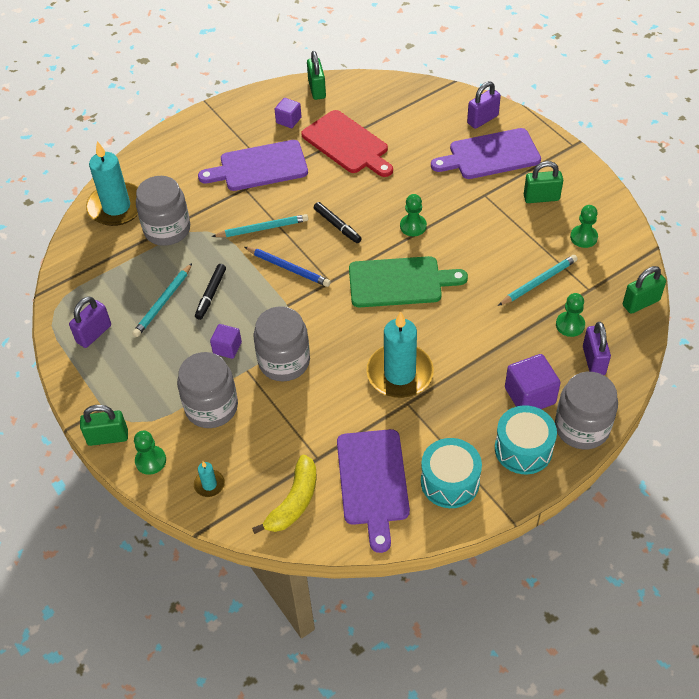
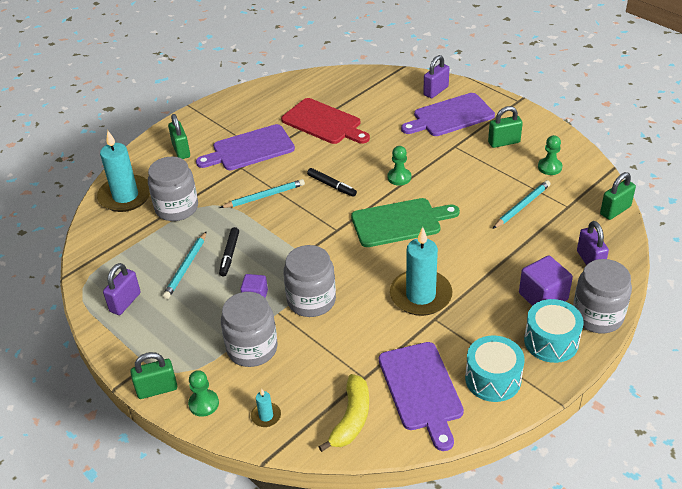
camera: 10 degrees left, 10 degrees down
blue pencil [245,247,331,287] -> none
purple cube [274,98,302,128] -> none
green padlock [307,51,326,100] -> green padlock moved to [168,114,190,159]
green pawn [556,293,585,337] -> none

